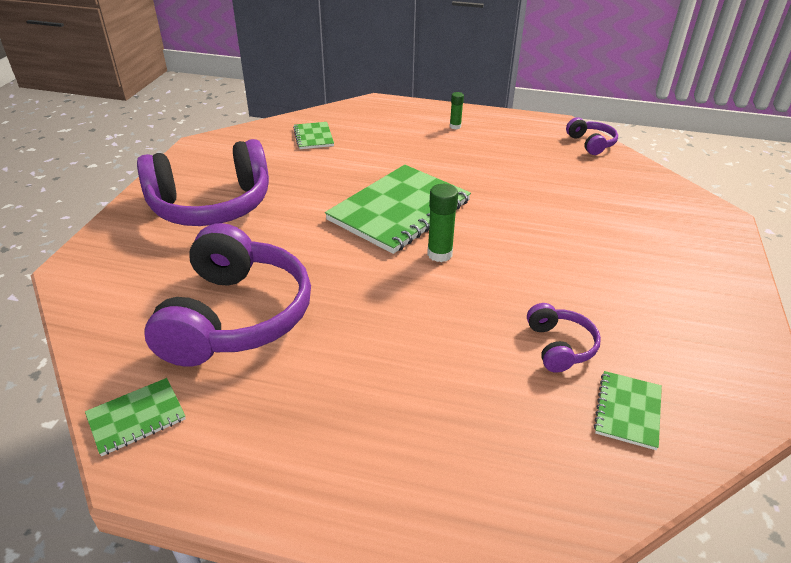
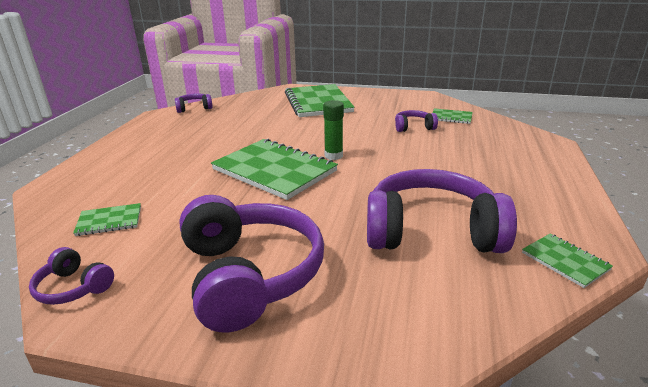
camera: 90 degrees left, 10 degrees down
green glue stick [450,92,464,129] -> none
none -> purple headphones [29,247,114,305]
none -> green notebook [285,84,355,117]

